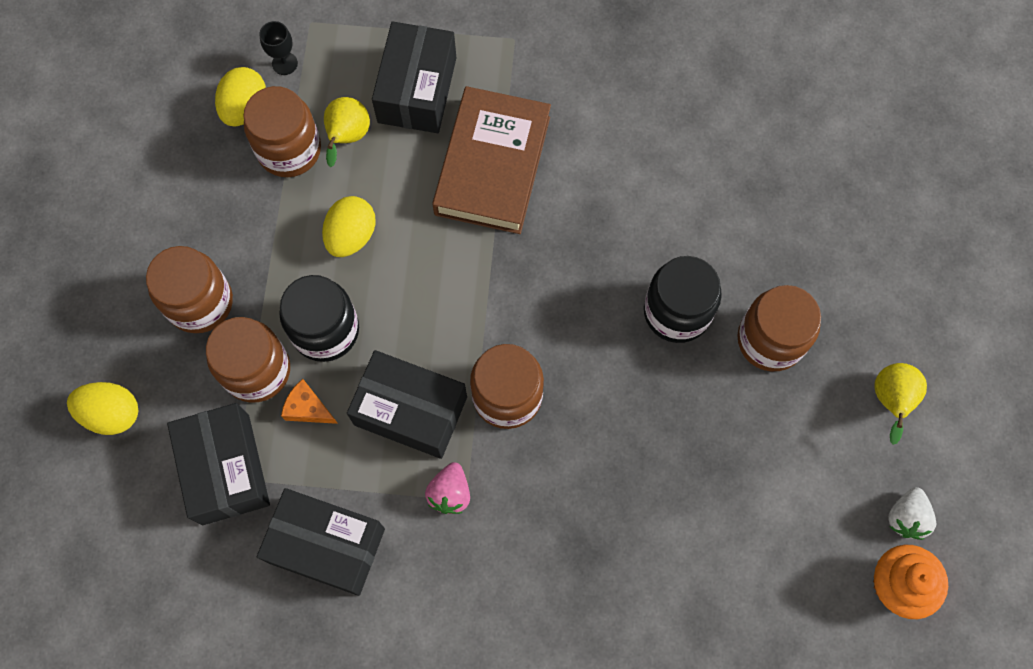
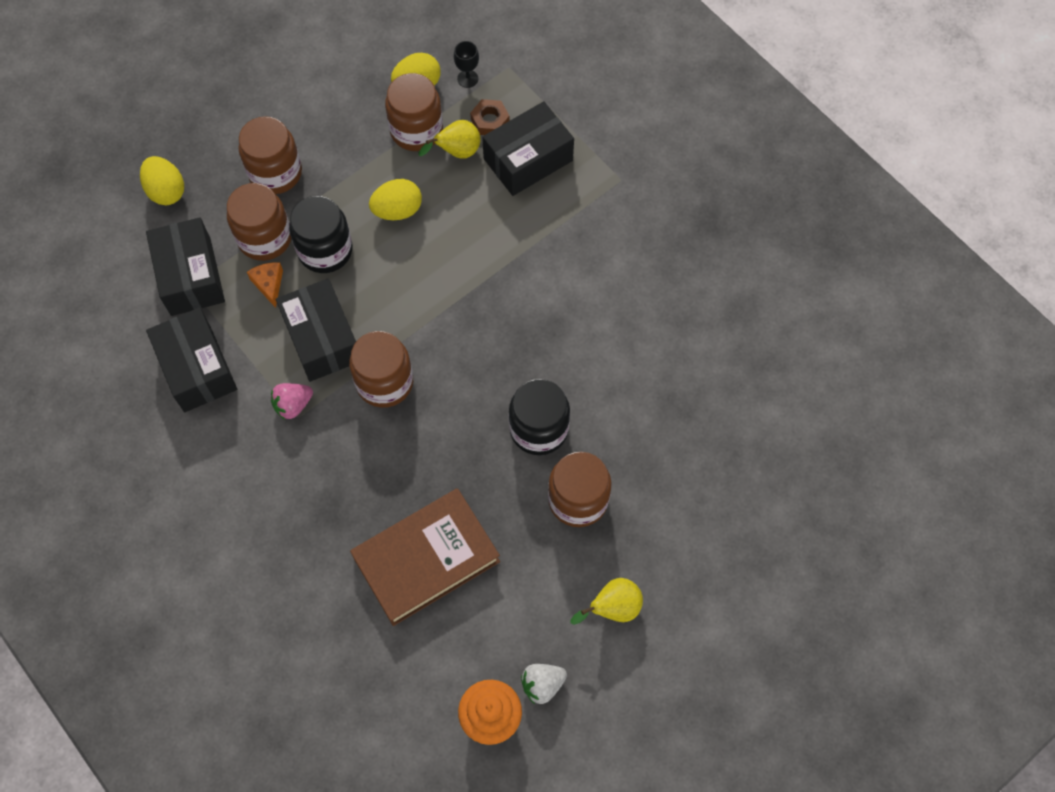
camera: 45 degrees right, 5 degrees down
black box [167,403,270,525] -> black box turned 45 degrees counterclockwise [146,217,225,316]
brown book [432,86,551,234] -> brown book moved to [350,488,500,626]
none -> brown nut [470,99,510,135]

